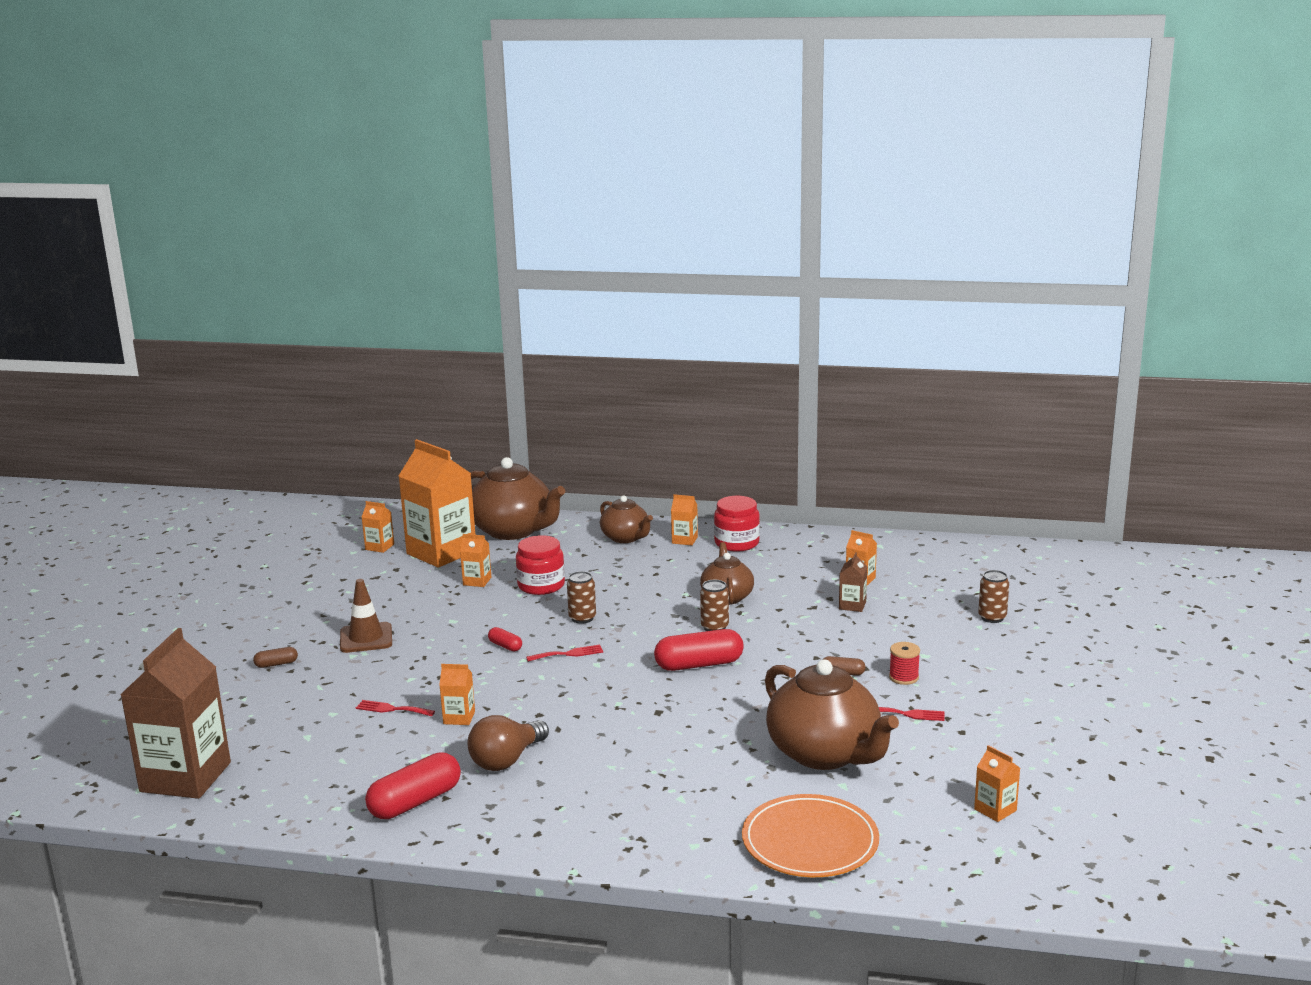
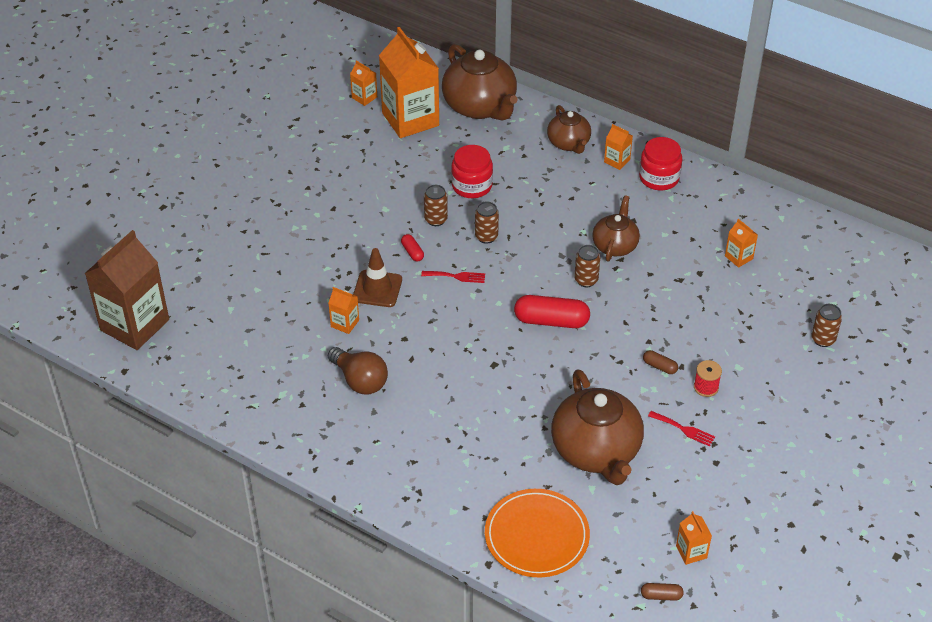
camera: 20 degrees right, 25 degrees up
brown capsule [253,647,298,668] -> brown capsule moved to [641,583,684,601]
brown traffic cone [340,579,392,653] -> brown traffic cone moved to [353,248,402,307]
red fork [356,700,435,716] -> none
red capsule [365,752,461,819] -> none
orange carton [460,534,491,587] -> none
brown light bulb [468,715,549,771] -> brown light bulb turned 105 degrees counterclockwise [328,347,388,395]
brown carton [839,552,867,612] -> none
none -> brown can [424,185,448,226]

